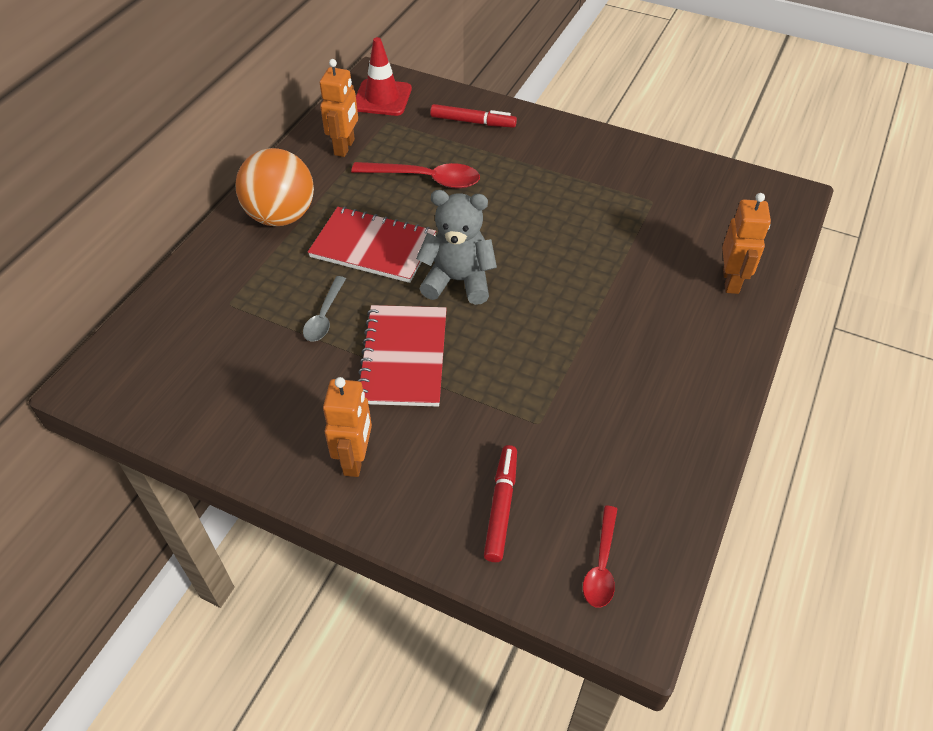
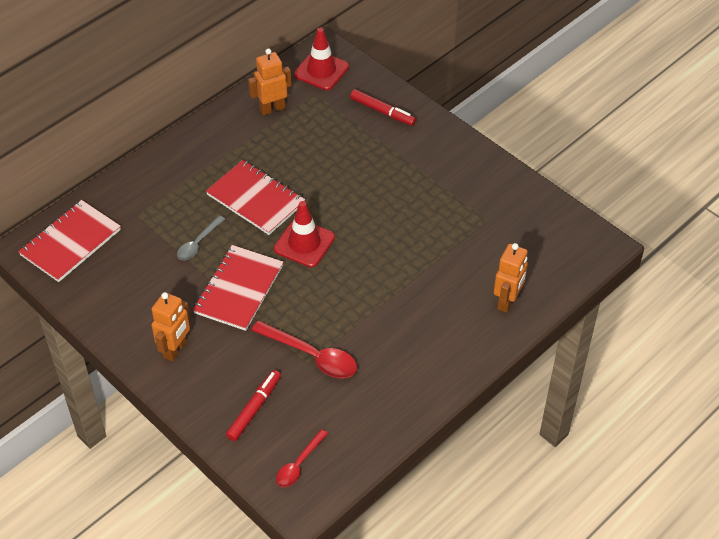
camera: 20 degrees right, 0 degrees up
orange ball [235,148,314,226] -> none
orange robot [320,59,358,157] -> orange robot turned 150 degrees counterclockwise [248,48,292,115]
red spoon [351,162,480,189] -> red spoon moved to [251,321,357,378]
grey teddy bear [416,190,497,305] -> red traffic cone [274,201,335,267]
none -> red notebook [18,200,121,282]

